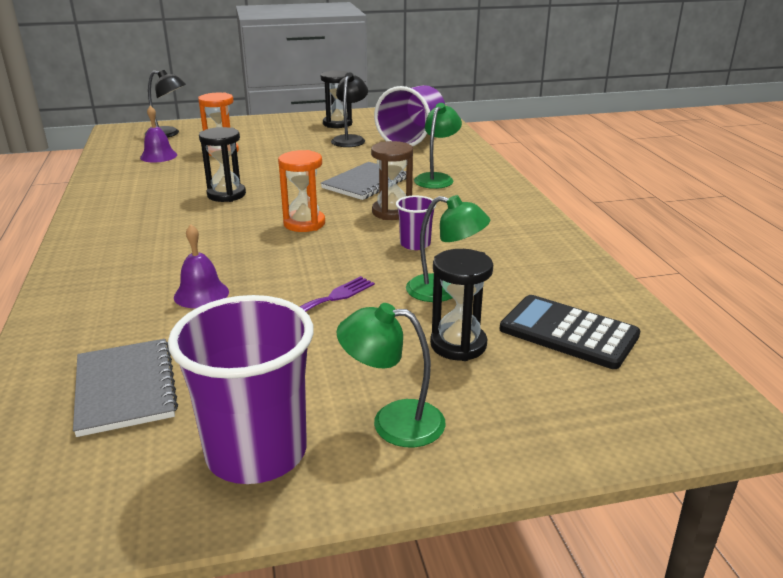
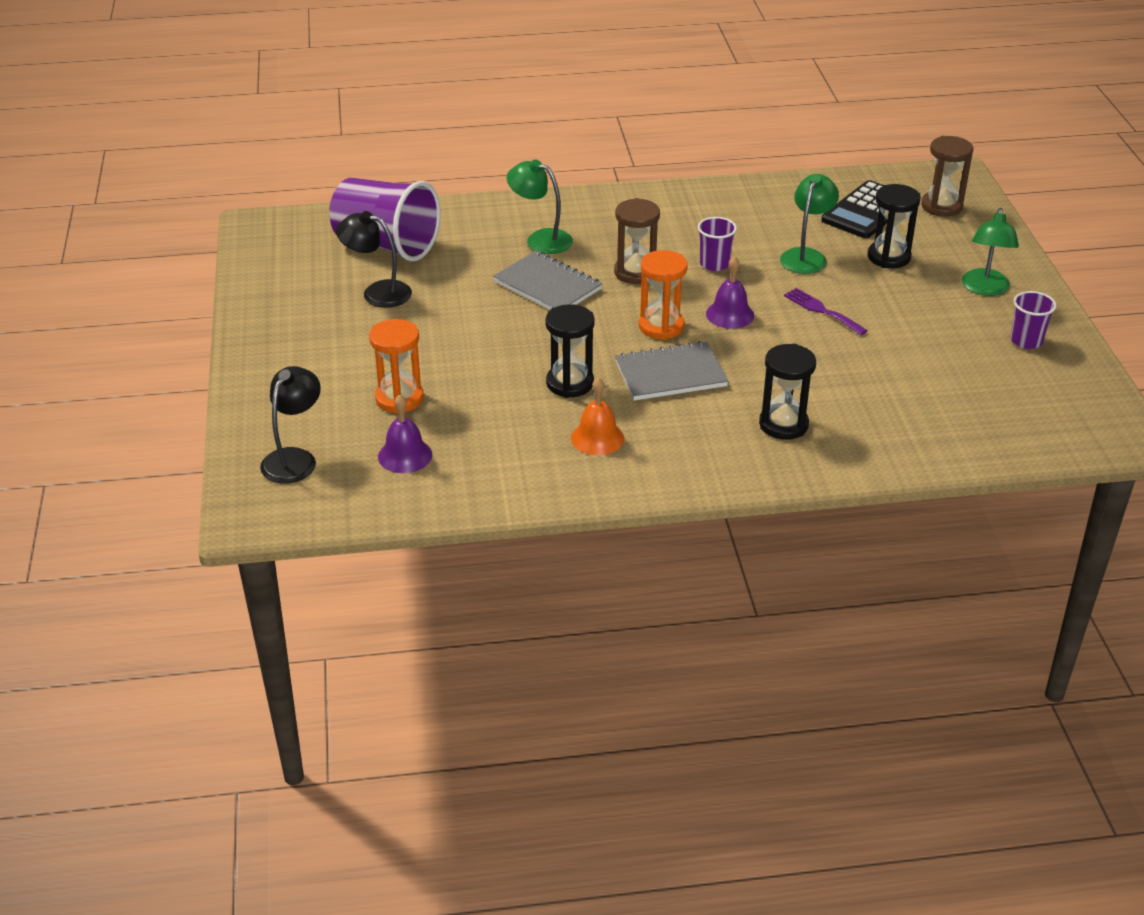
camera: 85 degrees left, 10 degrees up
grey notebook [73,339,178,437] -> grey notebook moved to [615,341,728,401]
purple cup [168,295,314,484] -> purple cup [1010,291,1056,349], size x0.48
purple bell [174,224,229,308] -> purple bell moved to [706,256,754,329]
black hourglass [321,71,352,128] -> black hourglass moved to [759,344,816,440]
none -> orange bell [571,377,624,455]
none -> brown hourglass [921,136,974,217]

